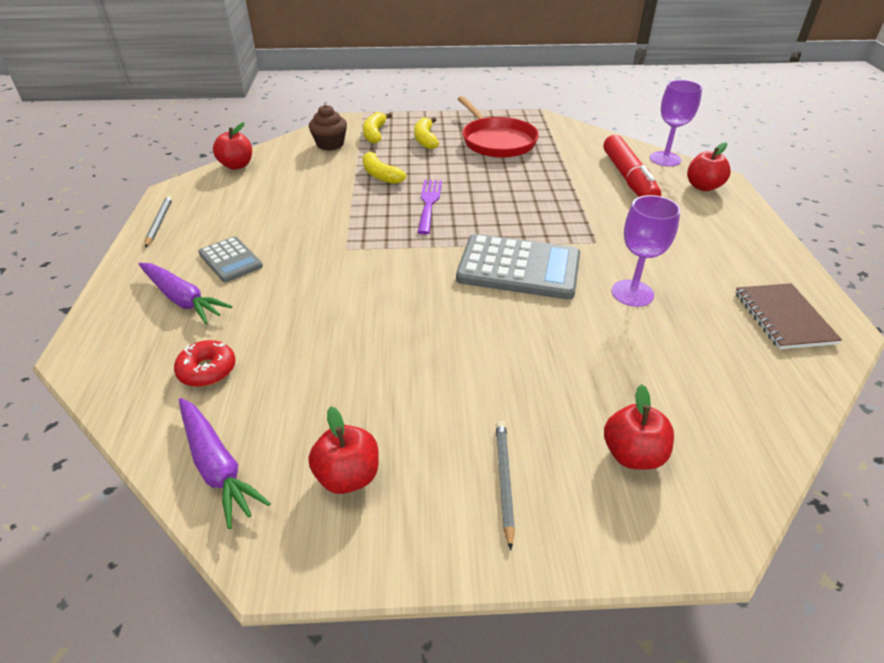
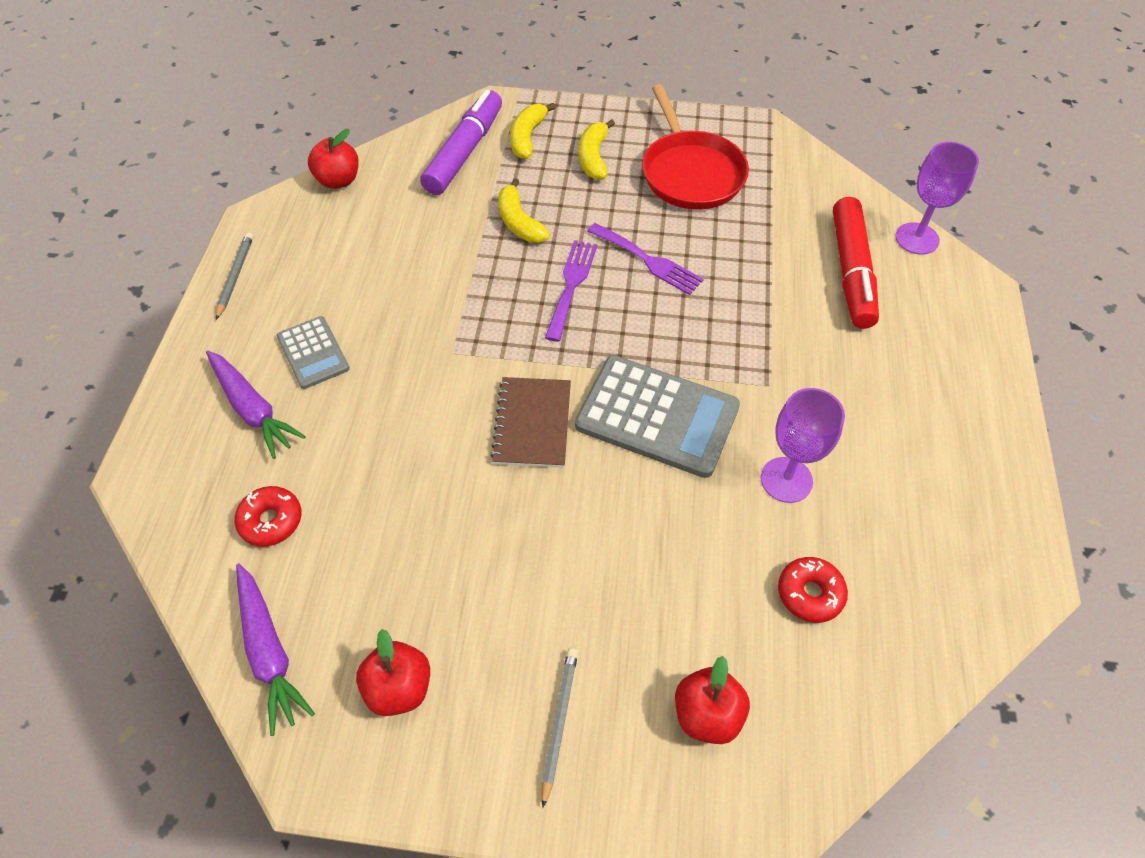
camera: 10 degrees right, 15 degrees up
brown cupcake [309,105,347,150] -> purple marker [420,90,502,195]
red apple [687,142,731,191] -> none
brown notebook [735,283,842,349] -> brown notebook moved to [490,377,571,468]
none -> purple fork [587,223,704,295]
none -> red donut [778,557,848,623]

